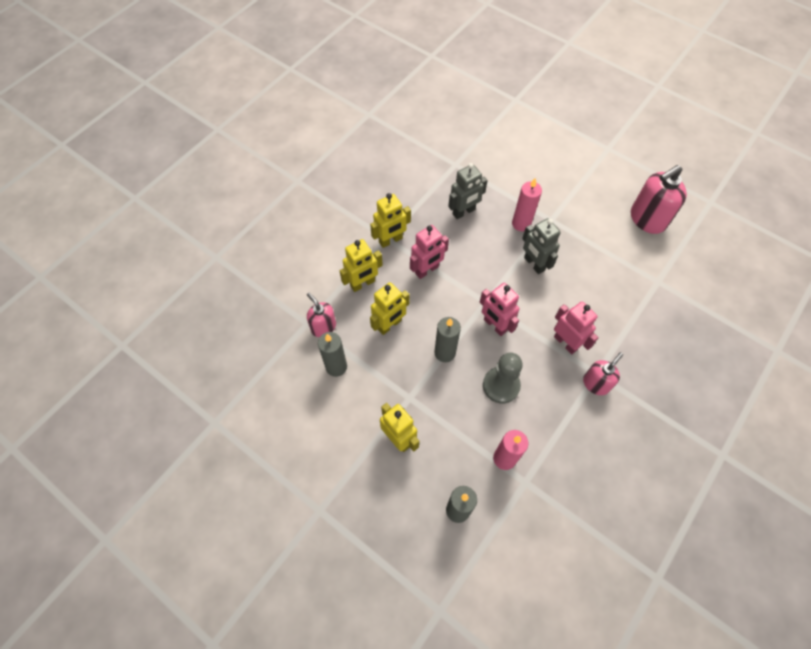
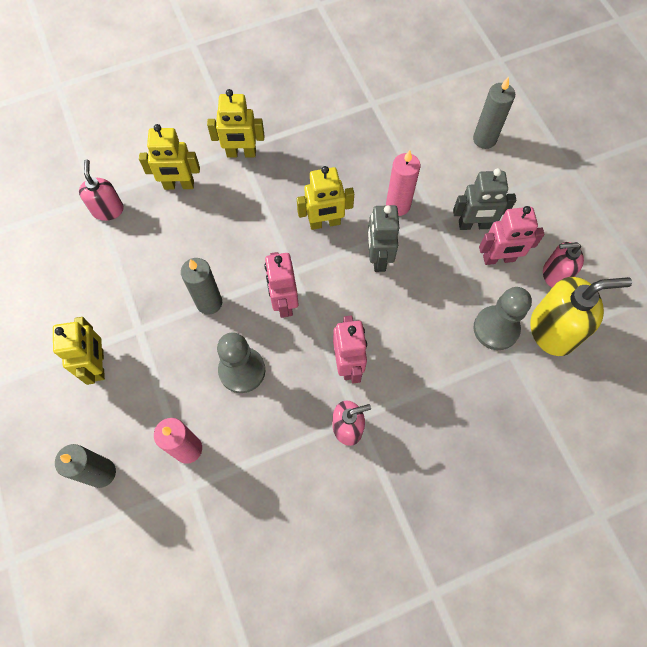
camera: 30 degrees right, 5 degrees up
grey candle [318,332,347,377] -> grey candle moved to [473,77,515,149]
yellow robot [370,282,410,335] -> yellow robot moved to [297,166,354,230]
pink robot [410,225,449,279] -> pink robot moved to [479,206,545,265]
grey robot [448,163,488,219] -> grey robot moved to [453,168,516,230]
pink soap dispenser [631,165,687,234] -> pink soap dispenser [543,242,584,288], size x0.60
none -> grey pawn [474,287,532,350]
none -> yellow soap dispenser [531,277,632,356]

